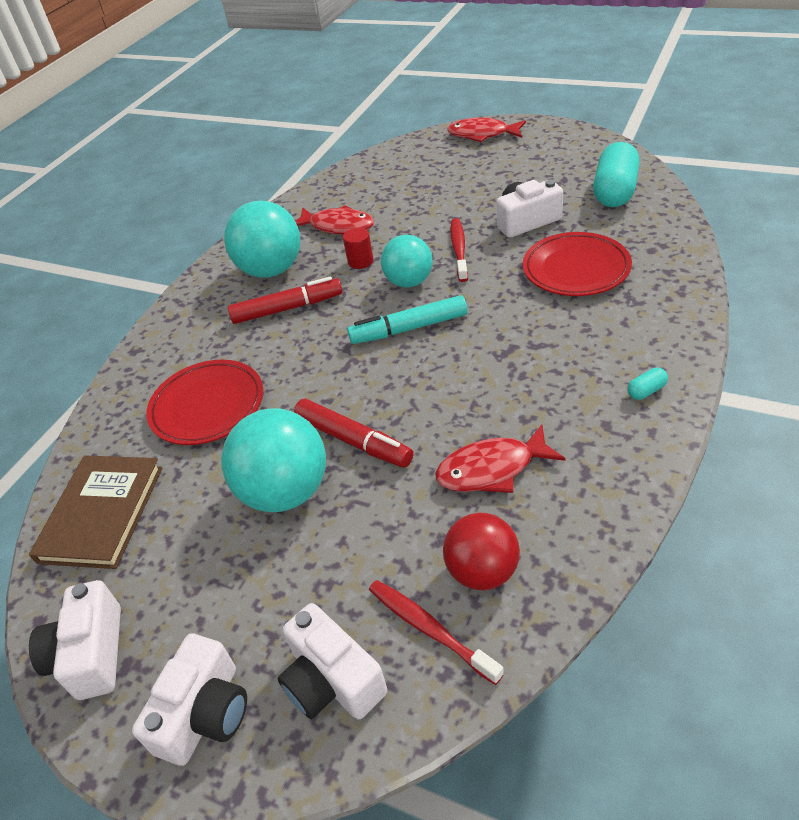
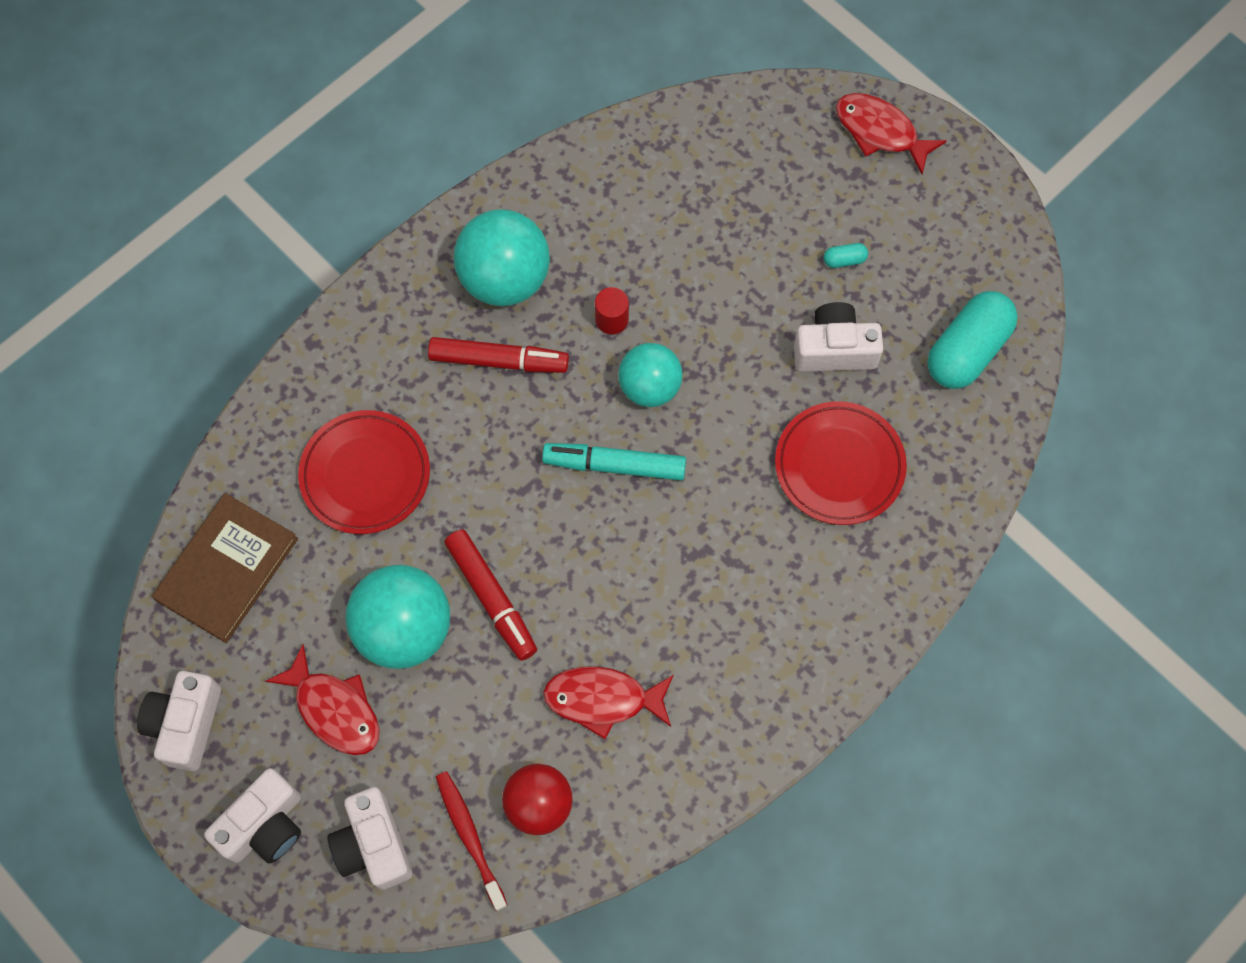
camera: 15 degrees right, 25 degrees up
red fish [295,205,374,234] -> red fish moved to [265,644,380,755]
red toothbrush [450,218,468,282] -> none
turquoise capsule [627,368,668,400] -> turquoise capsule moved to [823,243,868,268]

